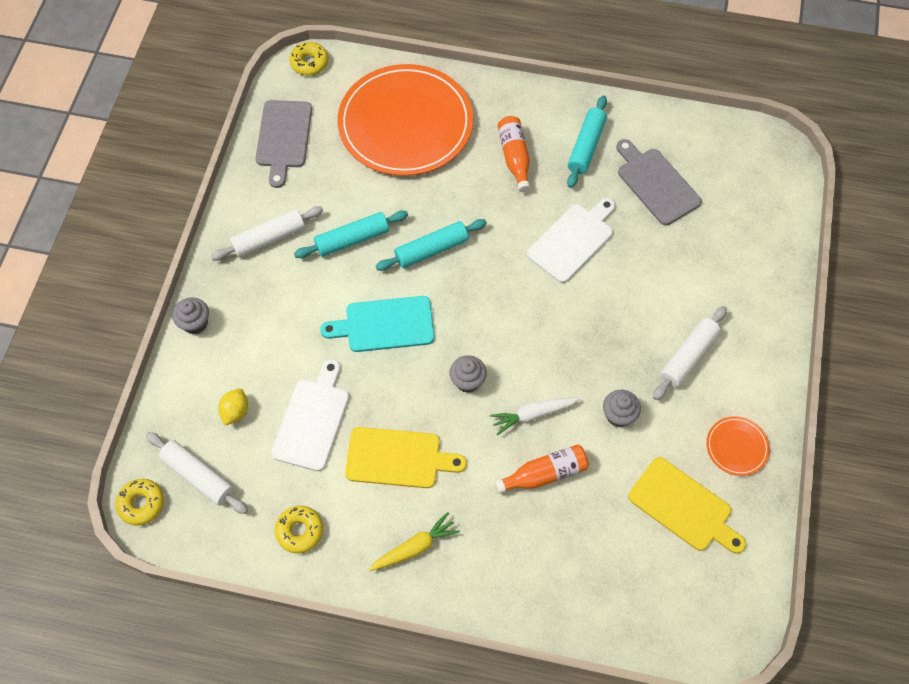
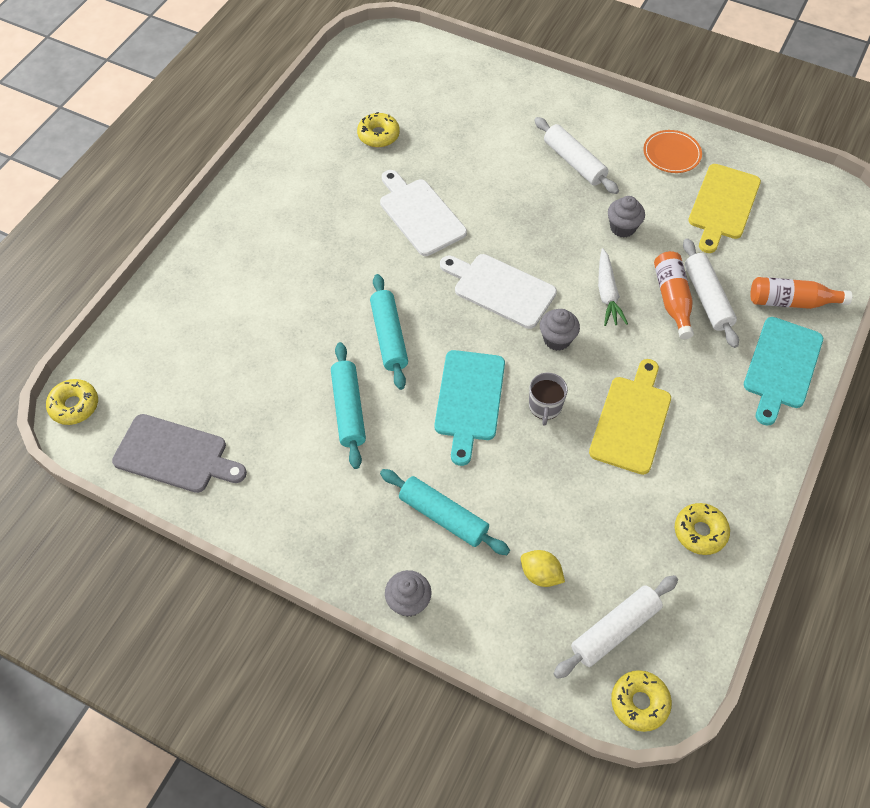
camera: 75 degrees left, 5 degrees down
white rolling pin [211,206,323,260] -> white rolling pin moved to [683,238,739,348]
white cutting board [271,359,349,471] -> white cutting board moved to [440,254,557,329]
orange plate [337,64,473,176] -> none
yellow carrot [369,512,460,571] -> none
orange bottle [498,116,530,192] -> orange bottle moved to [751,277,852,309]
turquoise rolling pin [567,95,607,188] -> turquoise rolling pin moved to [380,469,510,555]
grey cutting board [616,139,702,225] -> yellow donut [357,112,400,147]
yellow cutting board [628,457,746,554] -> yellow cutting board turned 150 degrees clockwise [688,164,761,253]
none -> grey mug [529,373,568,426]
none -> turquoise cutting board [744,317,823,426]

